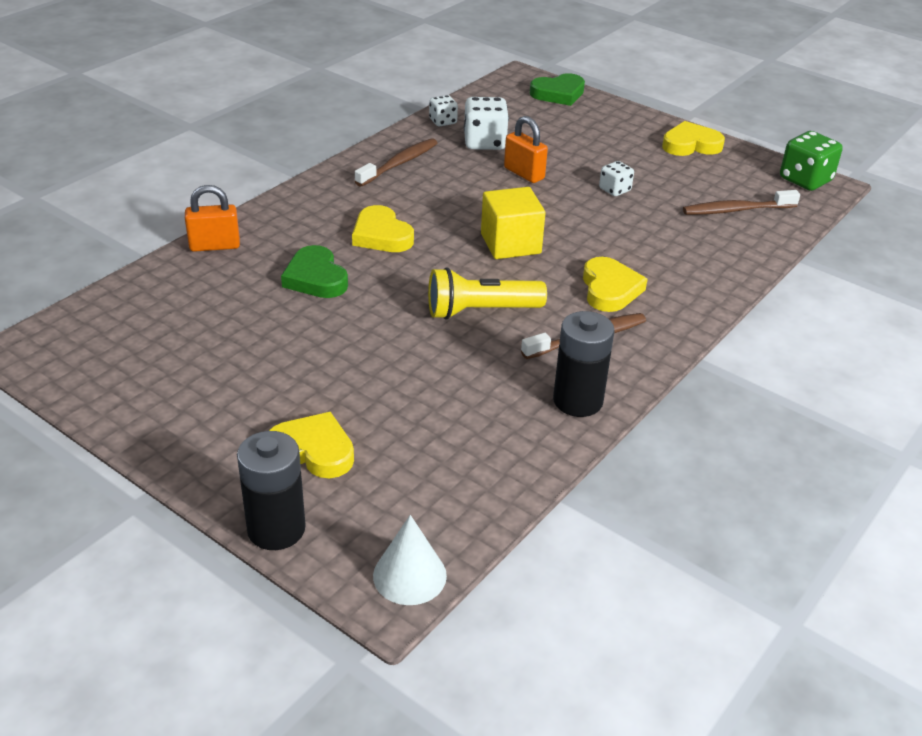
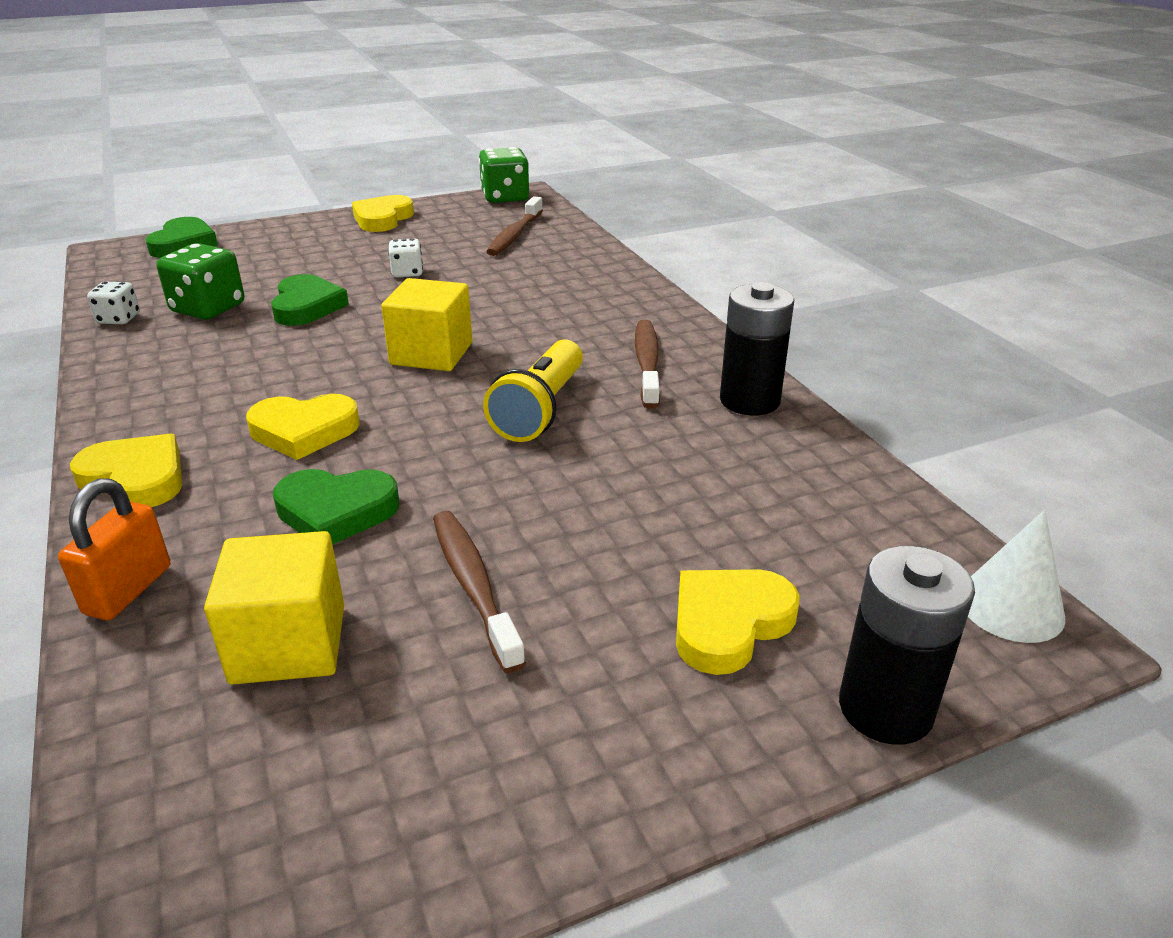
camera: 60 degrees left, 5 degrees down
brown toothbrush [355,138,437,186] -> brown toothbrush moved to [433,511,526,673]
white dice [464,97,509,150] -> green dice [156,243,244,320]
orange padlock [504,116,548,183] -> green heart [271,274,349,326]
yellow heart [583,257,647,312] -> yellow heart moved to [70,433,182,507]
none -> yellow cube [204,531,344,684]

